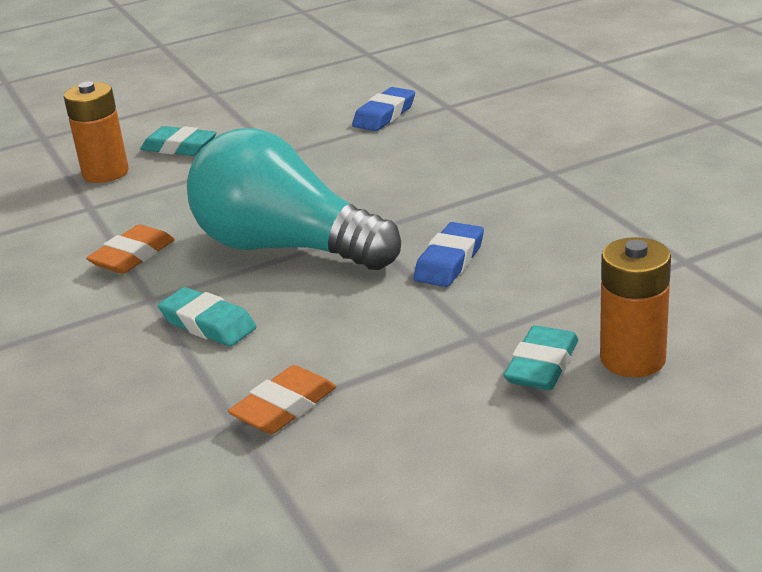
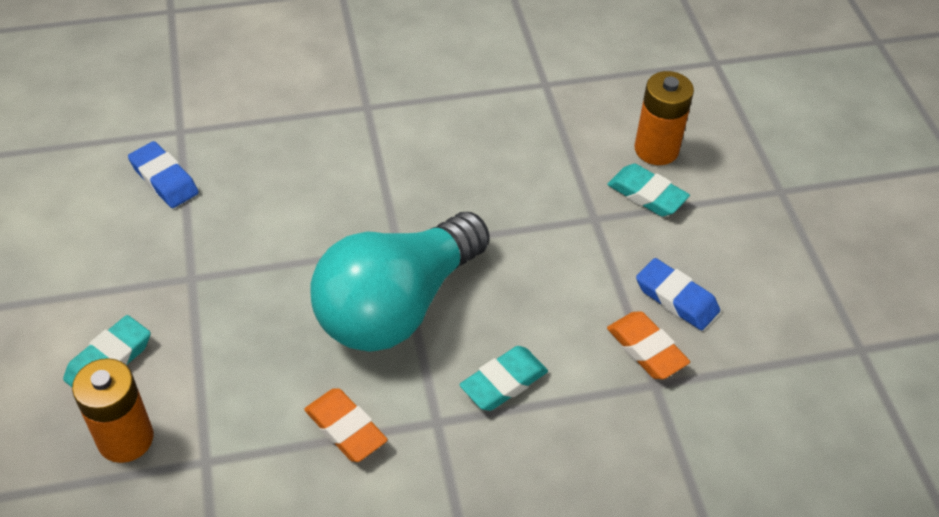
camera: 80 degrees left, 20 degrees up
blue eraser [413,222,484,287] -> blue eraser moved to [636,258,720,330]

